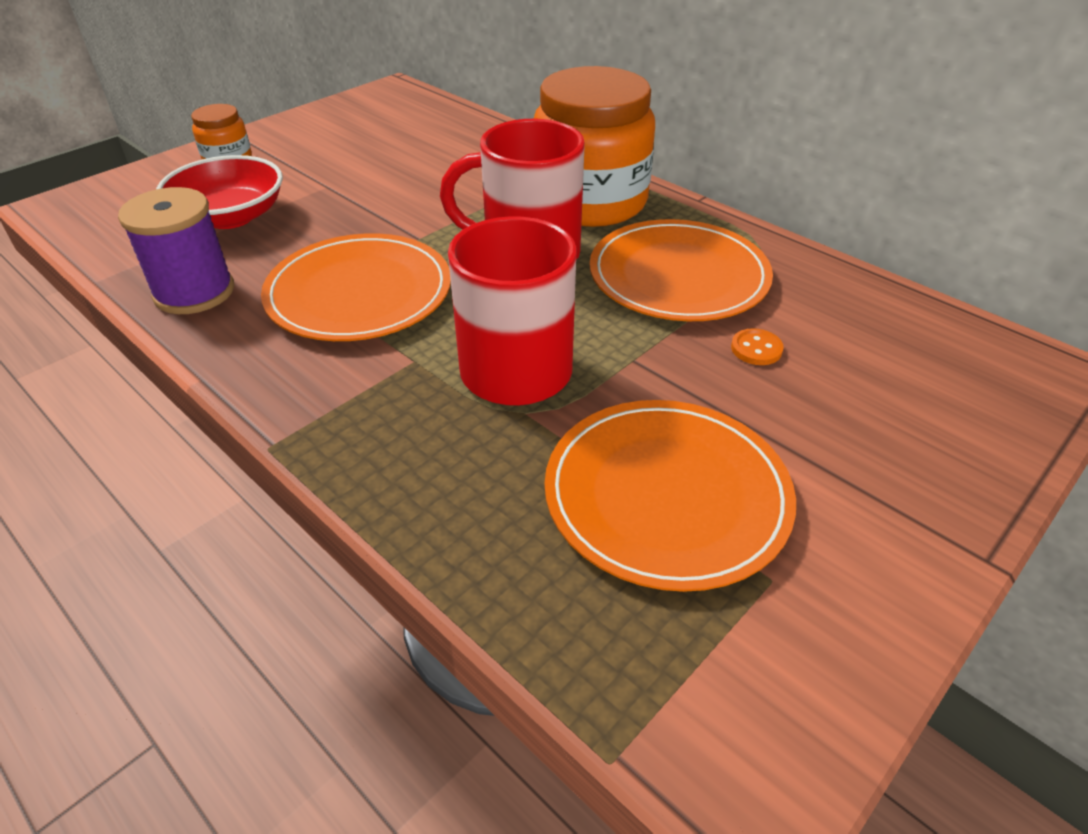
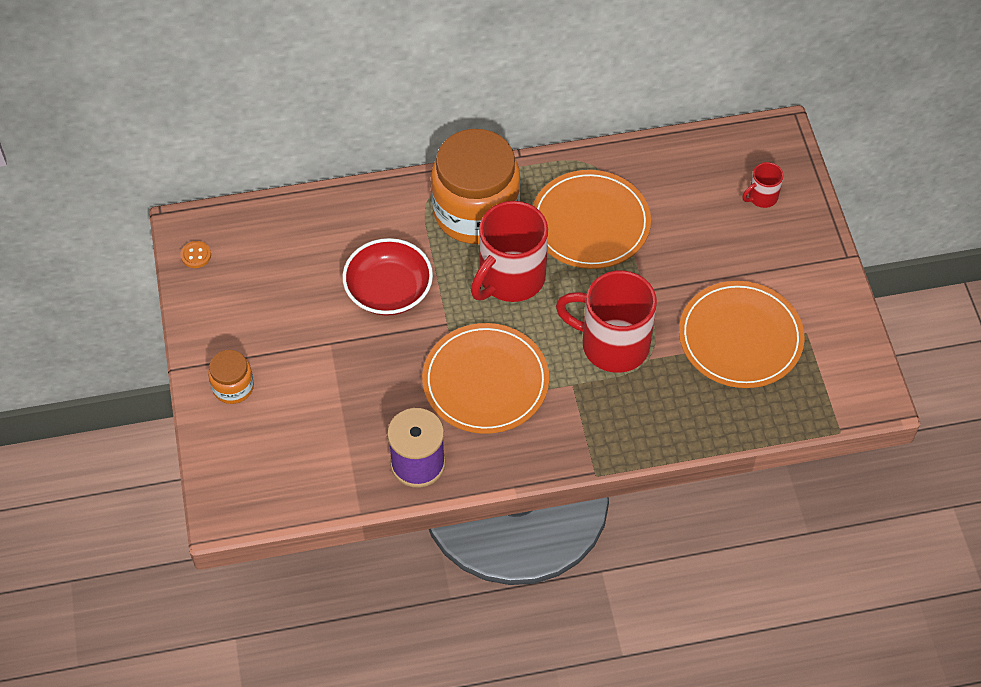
camera: 55 degrees left, 15 degrees up
red bowl [156,155,283,229] -> red bowl moved to [342,238,433,316]
orange button [731,328,784,365] -> orange button moved to [180,241,211,268]
none -> red mug [742,162,784,208]

